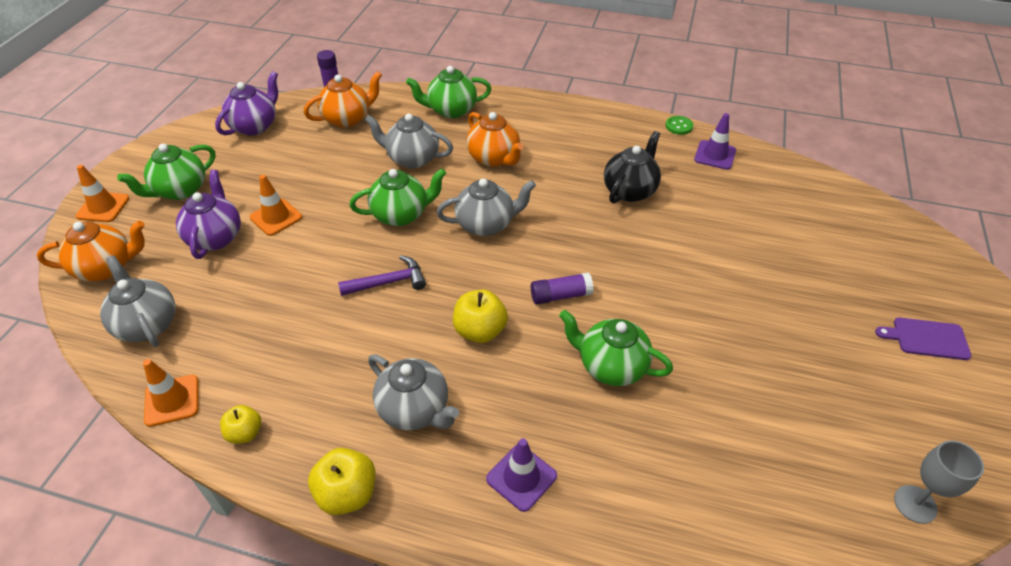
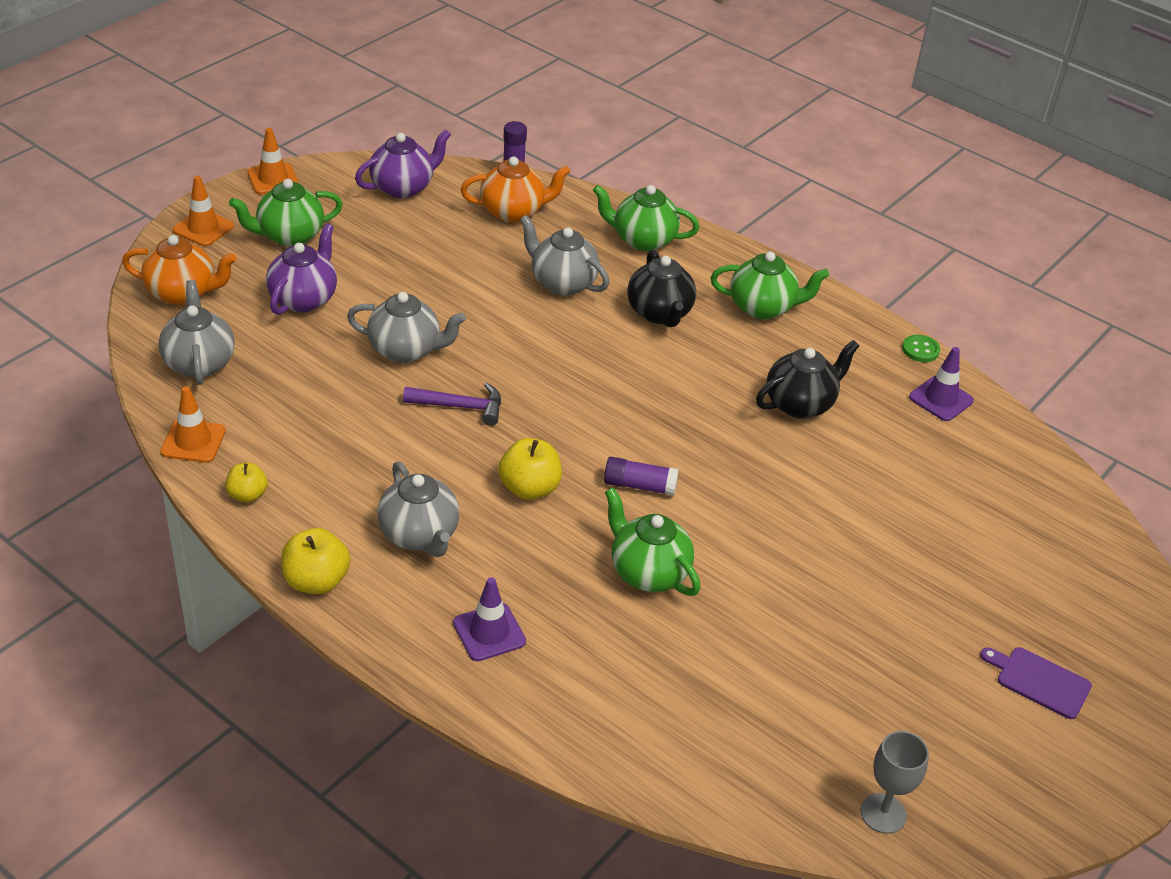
camera: 20 degrees right, 5 degrees down
orange traffic cone [250,175,302,236] -> orange traffic cone moved to [248,128,299,194]
green teapot [350,169,446,226] -> green teapot moved to [711,251,829,319]
grey teapot [437,179,536,236] -> grey teapot moved to [347,292,466,363]
orange teapot [466,112,523,167] -> black teapot [627,249,696,327]

